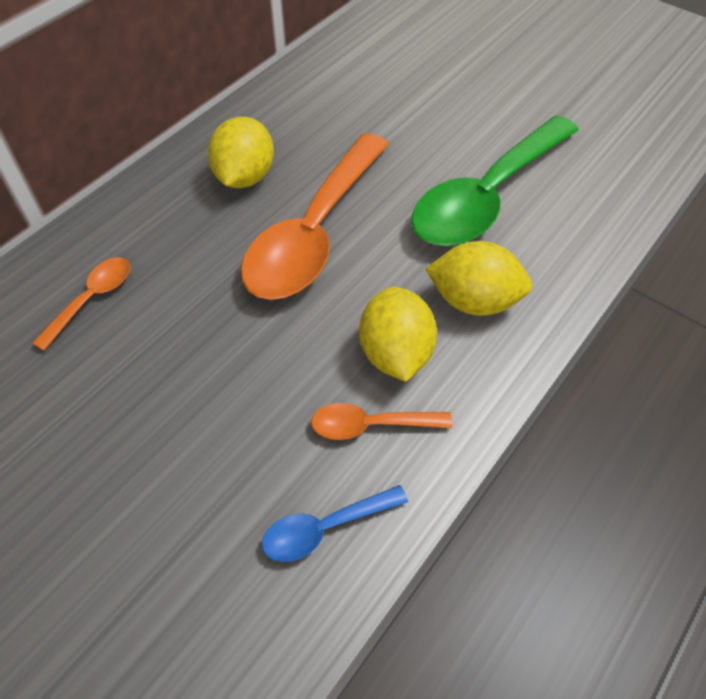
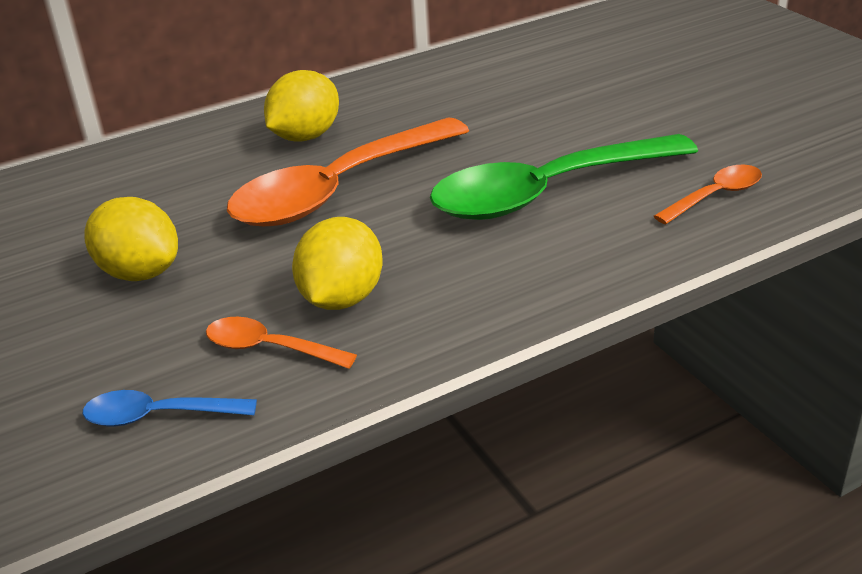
camera: 25 degrees right, 20 degrees down
orange spoon [32,257,130,351] -> orange spoon moved to [654,164,762,225]
yellow lemon [425,241,532,316] -> yellow lemon moved to [84,197,178,281]

